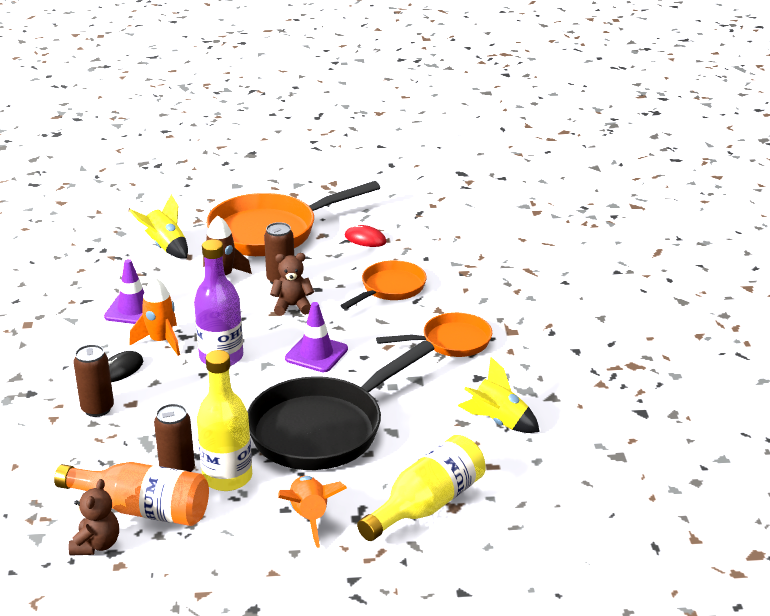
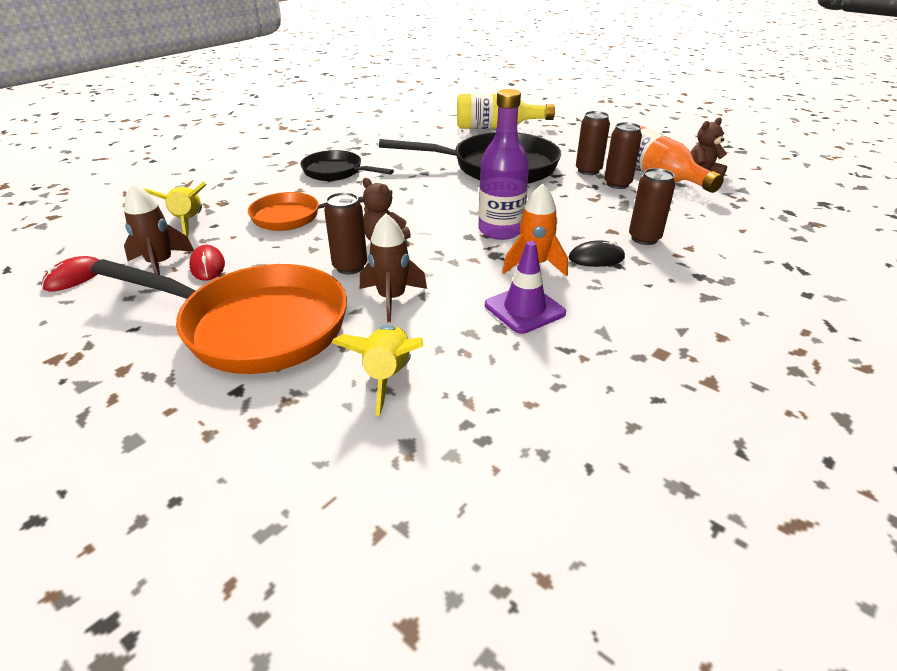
camera: 135 degrees left, 5 degrees up
yellow bottle [197,350,252,491] -> brown can [576,111,610,175]
orange rocket [278,476,347,548] -> none
purple traffic cone [285,302,348,372] -> none
orange pan [376,312,492,357] -> black pan [300,150,394,181]
yellow rocket [458,357,540,433] -> yellow rocket moved to [143,181,206,236]
none -> red mouse [41,256,99,291]
none -> brown rocket [124,183,194,275]

